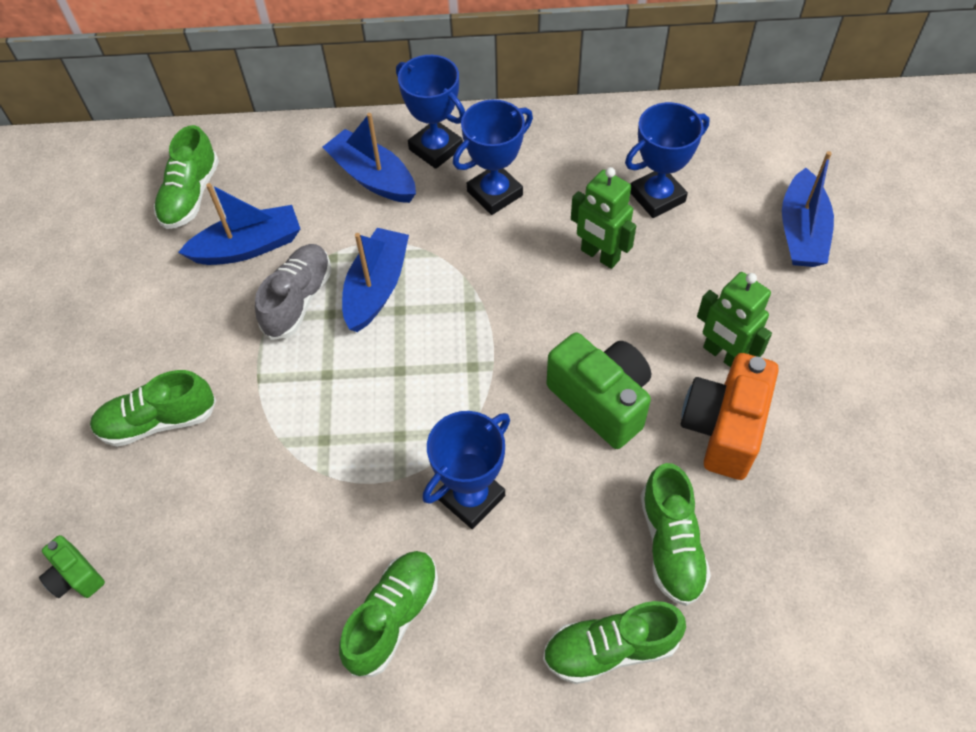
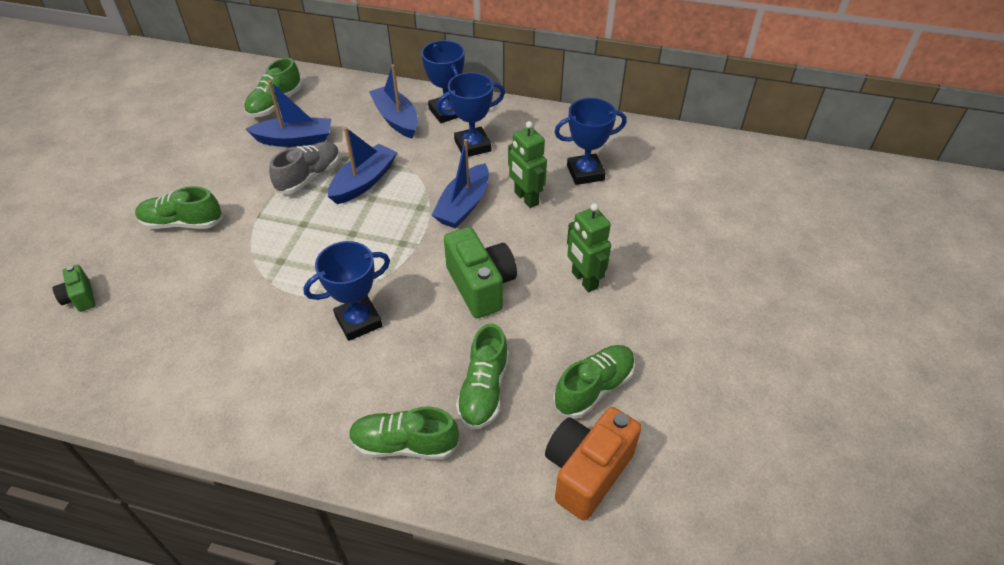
camera: 15 degrees right, 10 degrees down
green shoe [339,551,438,677] -> green shoe moved to [553,345,635,419]
orange camera [681,353,779,480] -> orange camera moved to [545,407,642,521]
blue boat [782,151,834,267] -> blue boat moved to [432,139,489,229]

